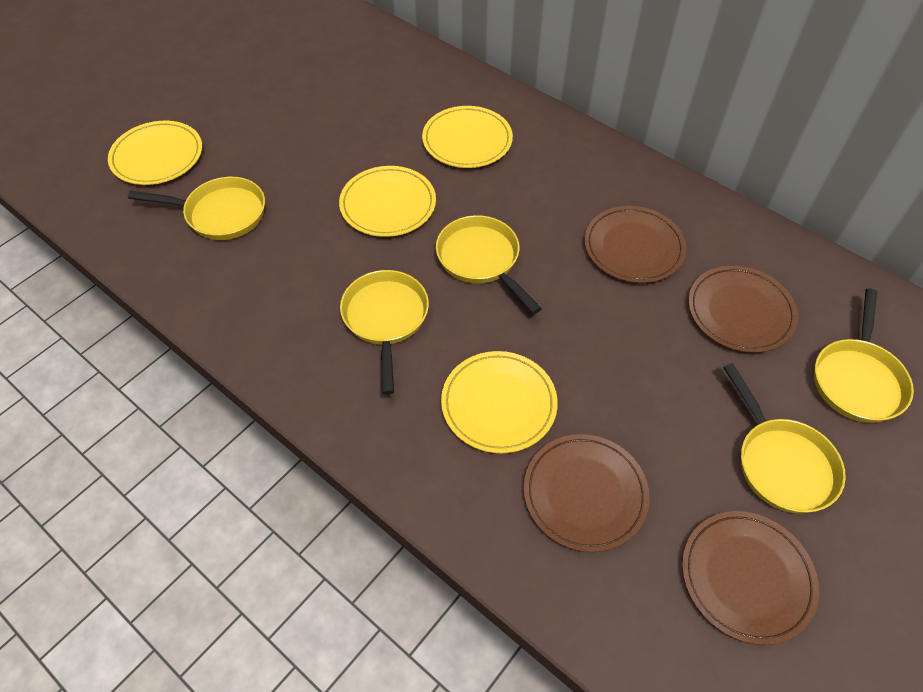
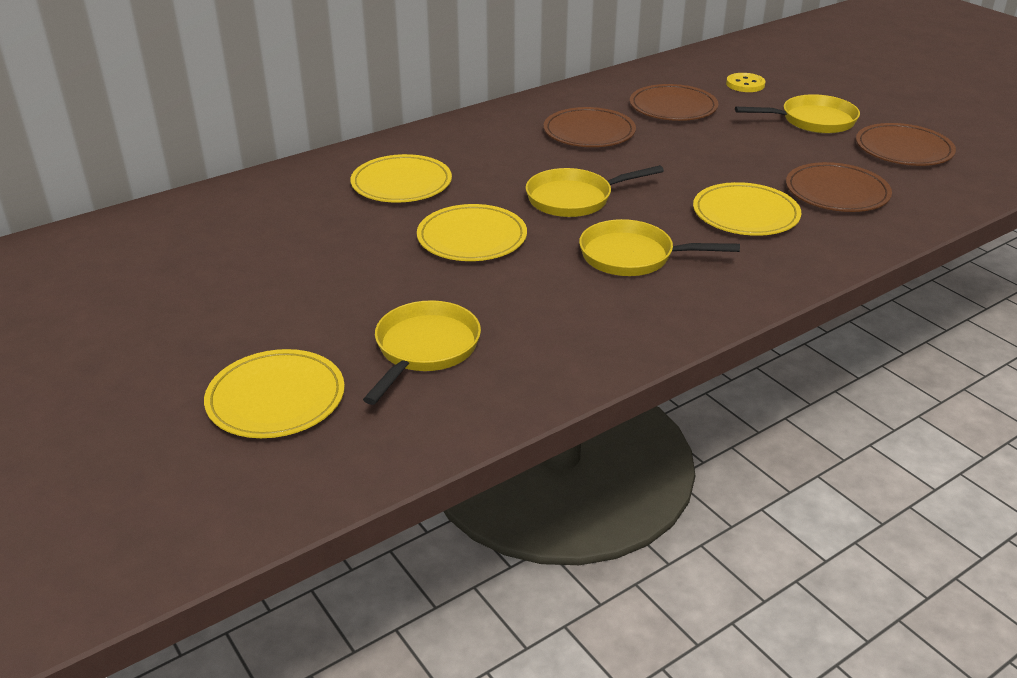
camera: 75 degrees left, 20 degrees down
yellow pan [814,288,914,423] -> yellow button [726,73,766,92]

